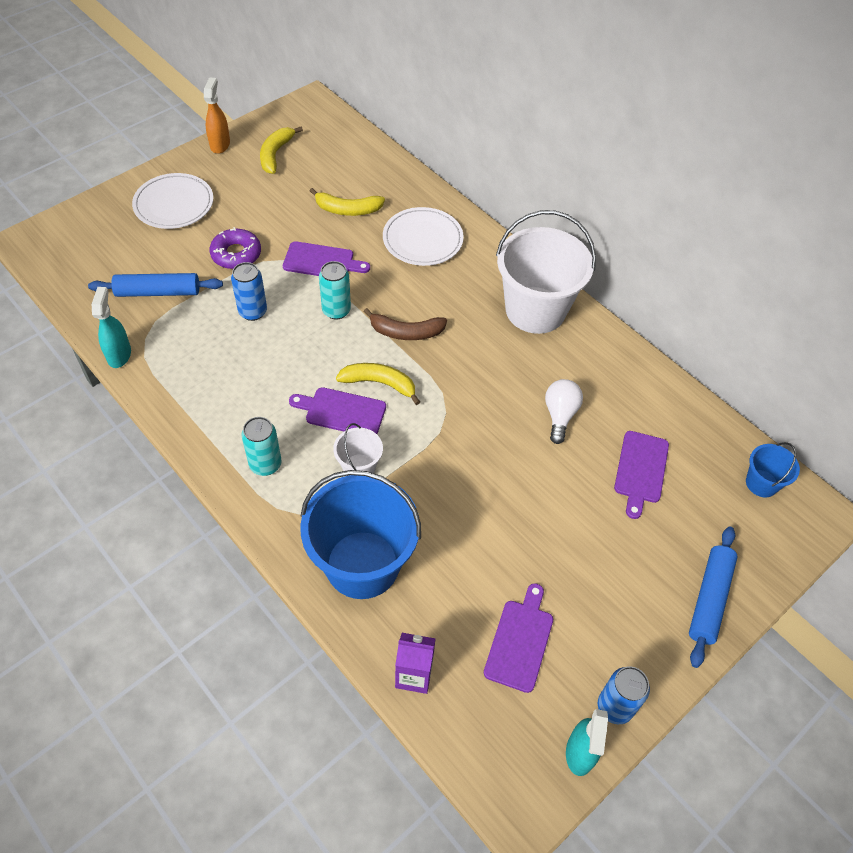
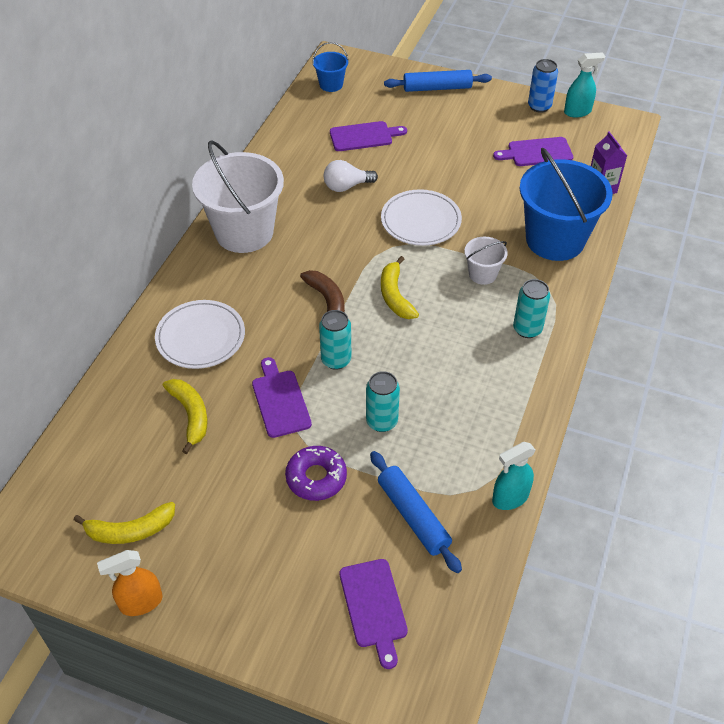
camera: 115 degrees left, 5 degrees down
white plate [132,173,214,229] -> white plate moved to [381,189,462,246]
blue can [231,262,267,321] -> turquoise can [366,371,400,432]
purple cutting board [289,387,386,434] -> purple cutting board moved to [340,559,408,669]

